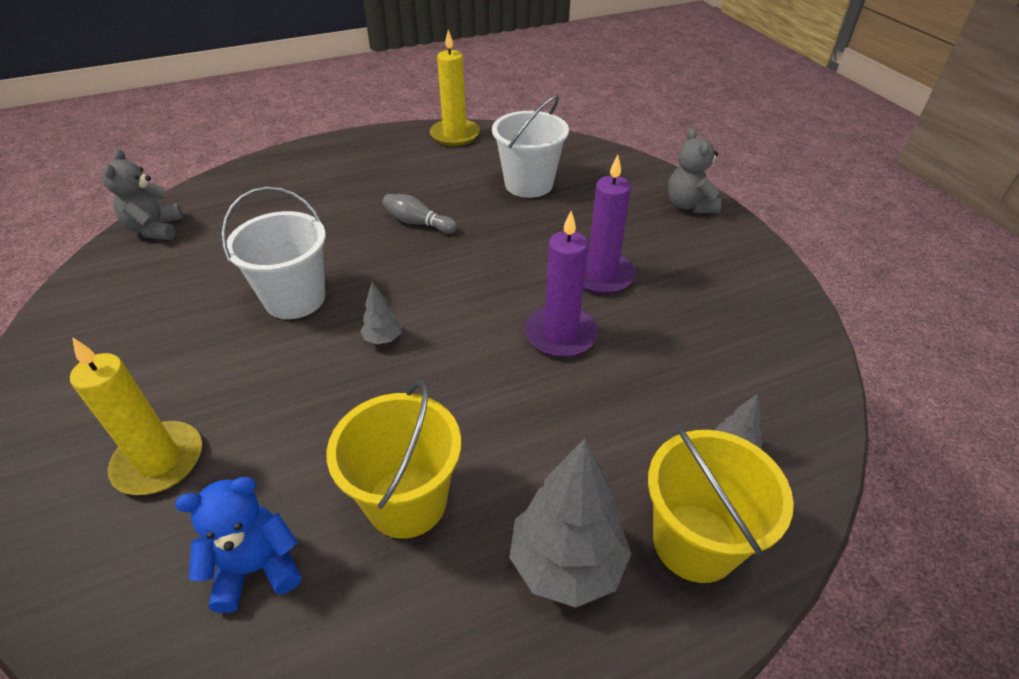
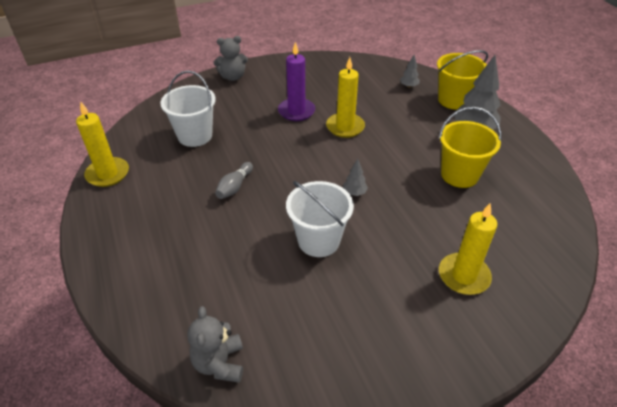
camera: 90 degrees left, 0 degrees up
grey teddy bear [102,149,183,240] -> grey teddy bear turned 90 degrees clockwise [187,306,243,383]
blue teddy bear [175,477,301,613] -> none
purple candle [525,211,598,358] -> yellow candle [326,57,365,138]

